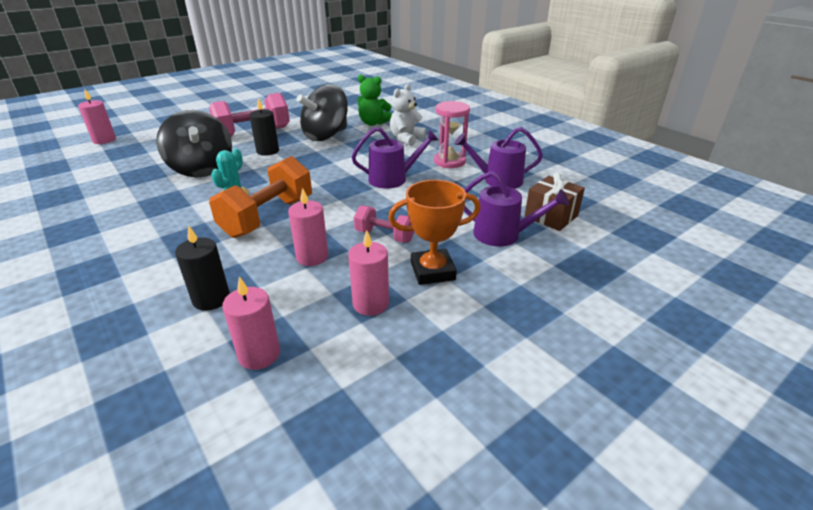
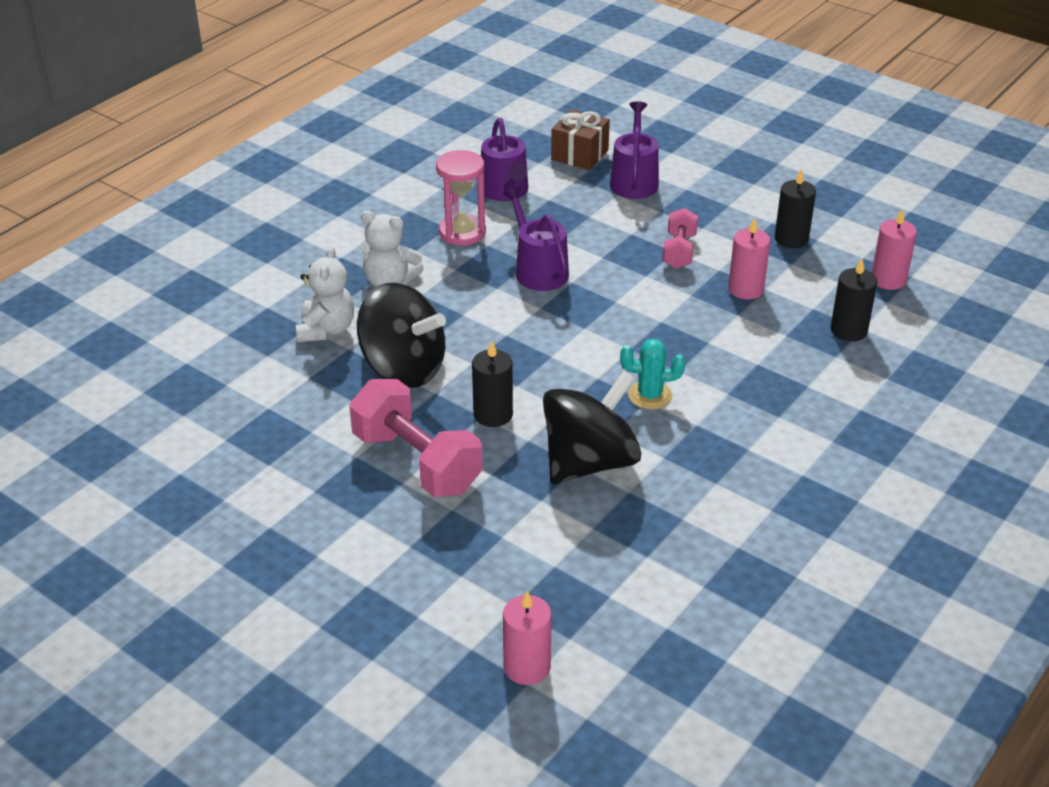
camera: 105 degrees left, 5 degrees up
orange dumbbell [209,156,312,238] -> none
pink candle [348,230,389,316] -> black candle [775,168,816,248]
green teddy bear [357,74,392,126] -> white teddy bear [296,246,354,342]
orange trophy [388,180,481,285] -> none

